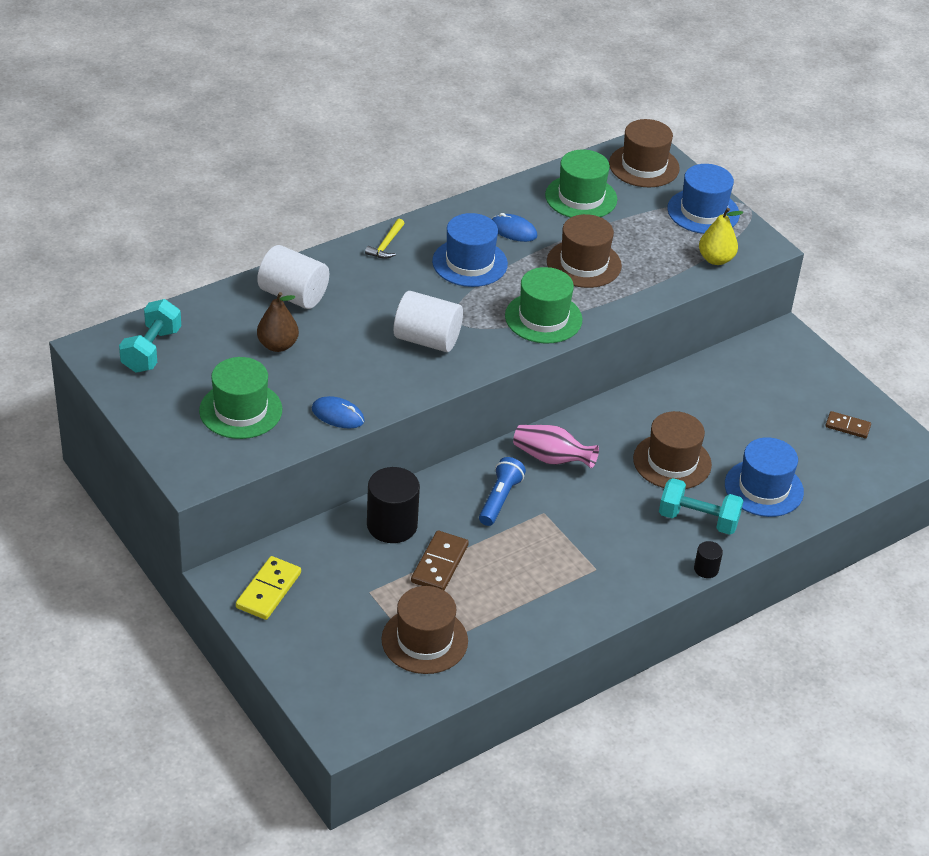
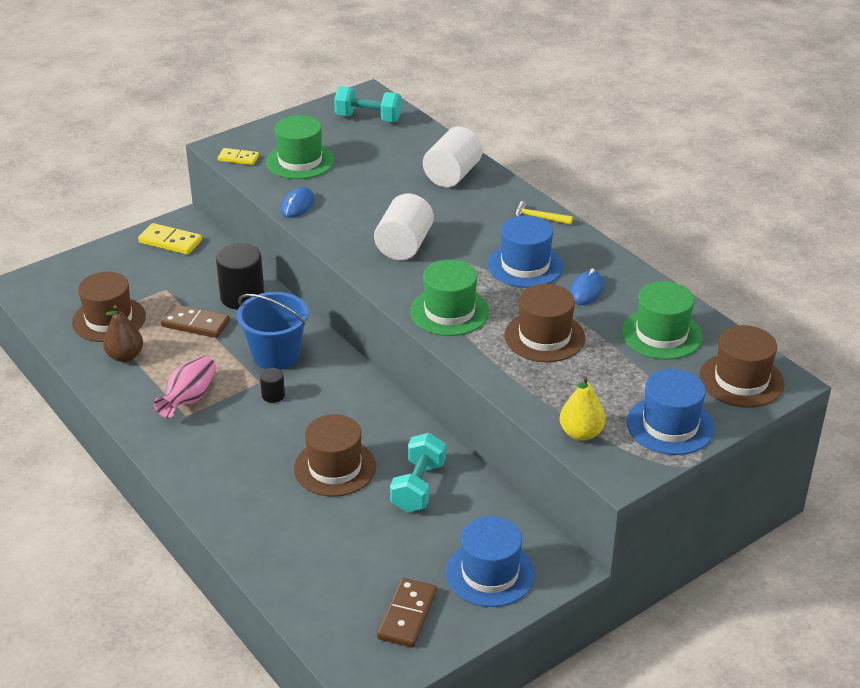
camera: 90 degrees right, 5 degrees down
brown pear [257,292,299,352] -> brown pear moved to [103,305,143,362]
blue flashlight [479,457,526,526] -> blue bucket [237,292,308,370]
pink vase [513,425,599,468] -> pink vase moved to [154,356,216,418]
turquoise dumbbell [659,478,743,535] -> turquoise dumbbell moved to [390,433,446,512]
black cylinder [694,541,723,578] -> black cylinder moved to [260,368,285,403]
blue hat [725,437,804,517] -> blue hat moved to [446,516,535,607]
brown domino [825,411,871,438] -> brown domino [377,578,437,648], size x1.54
none -> yellow domino [218,148,259,165]

